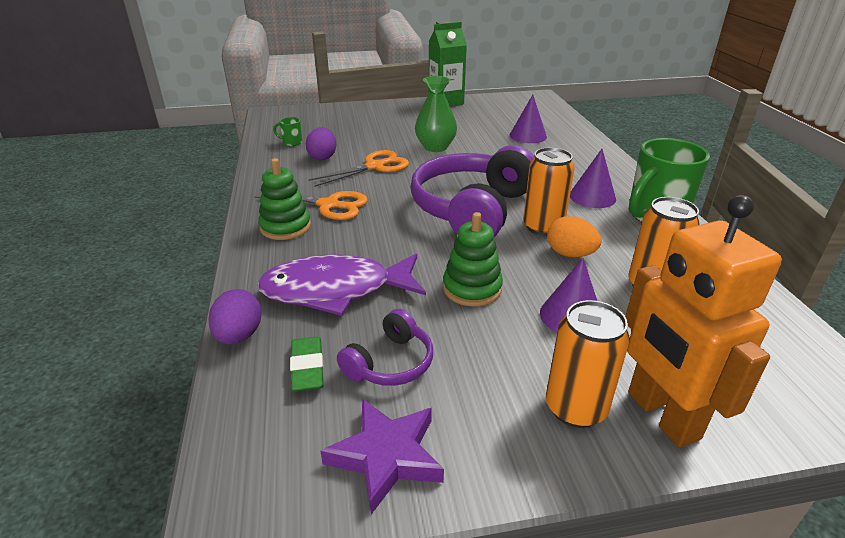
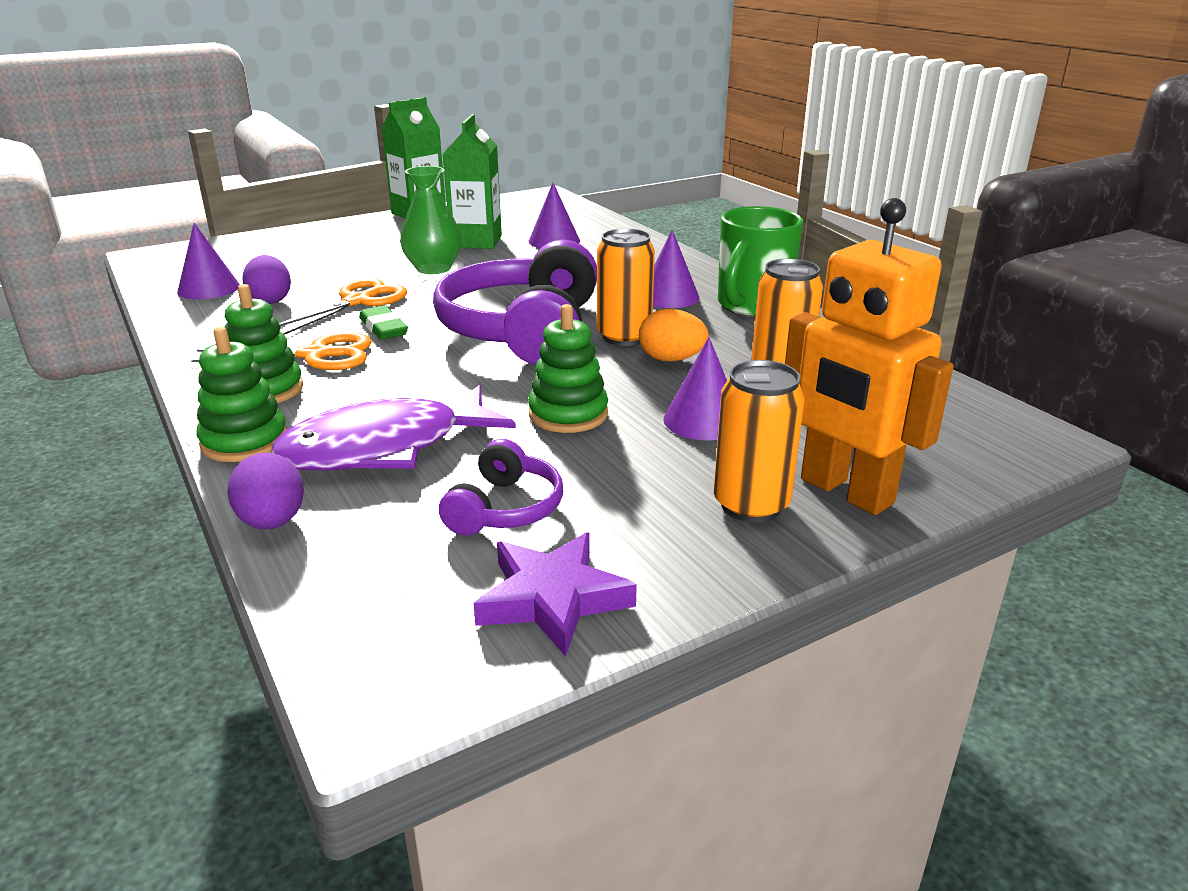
camera: 20 degrees left, 5 degrees down
green mug [273,117,302,146] -> purple cone [177,223,240,300]
green eraser [290,336,324,392] -> green eraser moved to [359,305,408,340]
none -> green stacking toy [196,327,287,462]
none -> green carton [443,114,502,249]

